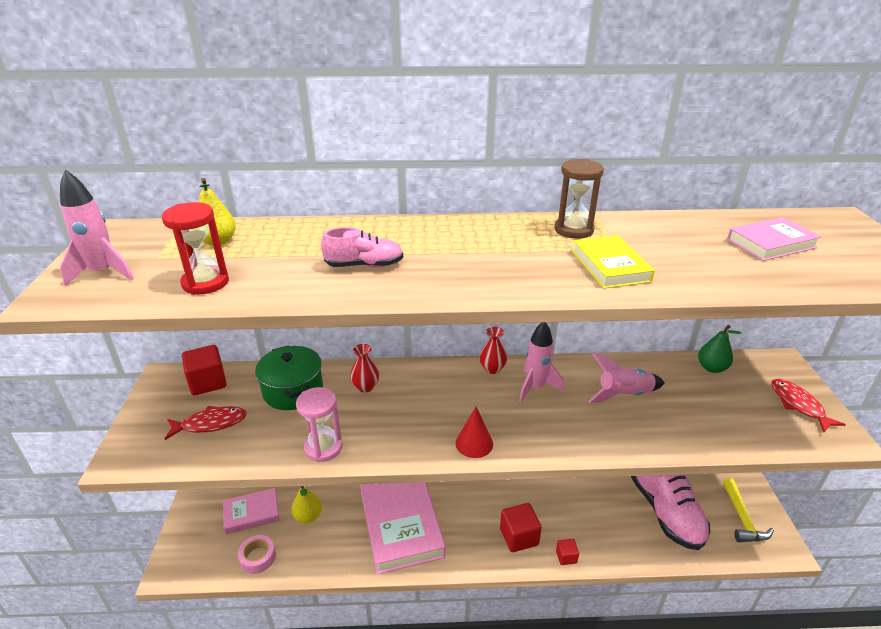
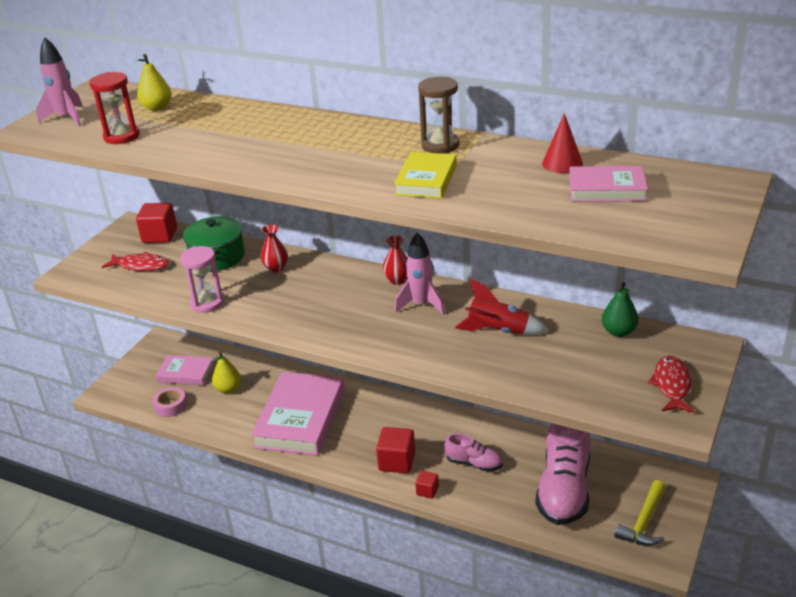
camera: 30 degrees right, 0 degrees up
pink shoe [321,227,403,267] -> pink shoe moved to [445,433,503,472]
red cone [456,407,493,458] -> red cone moved to [542,113,583,173]
pink rocket [588,353,664,403] -> red rocket [455,279,549,335]

